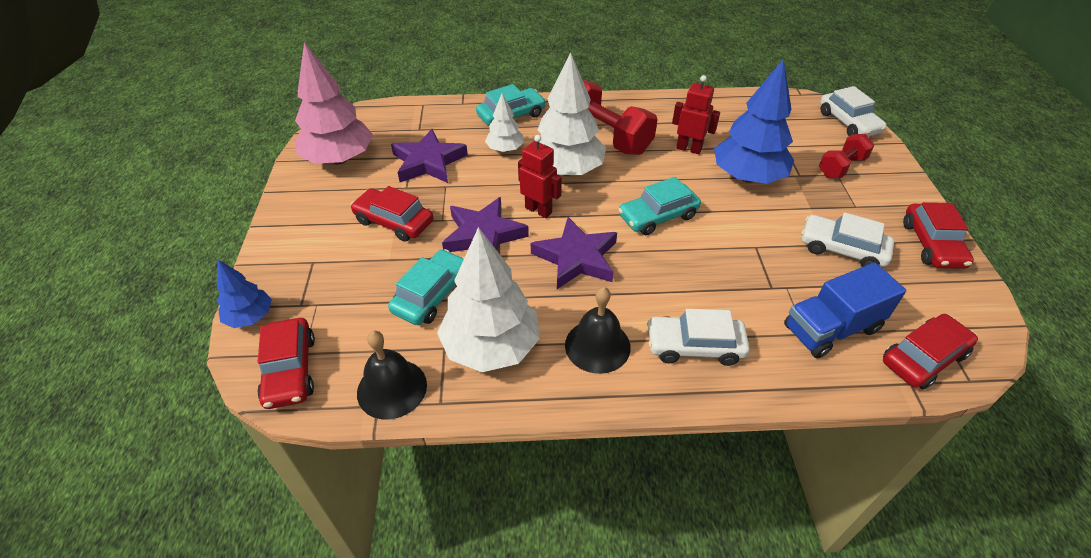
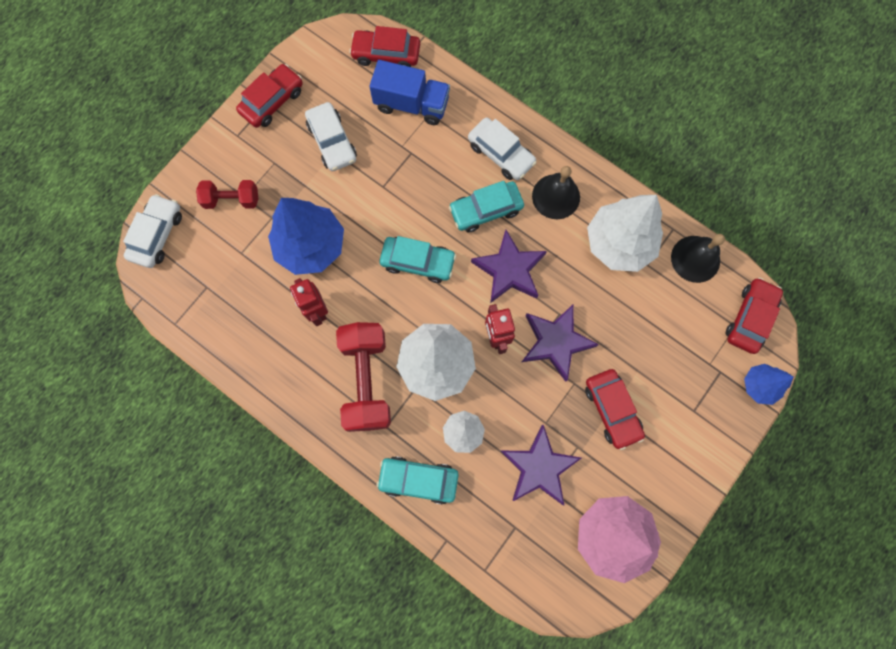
camera: 140 degrees left, 30 degrees up
turquoise car [388,249,465,325] -> turquoise car moved to [449,181,524,233]

